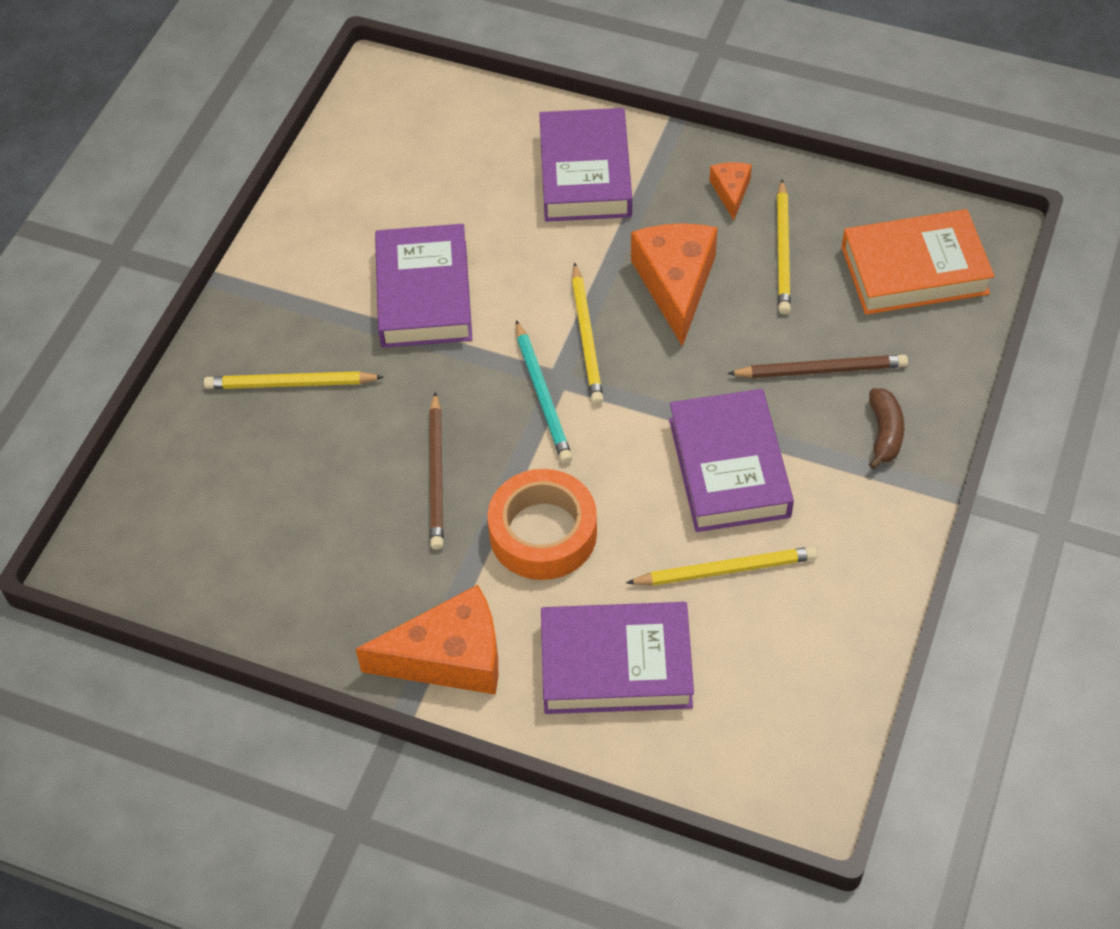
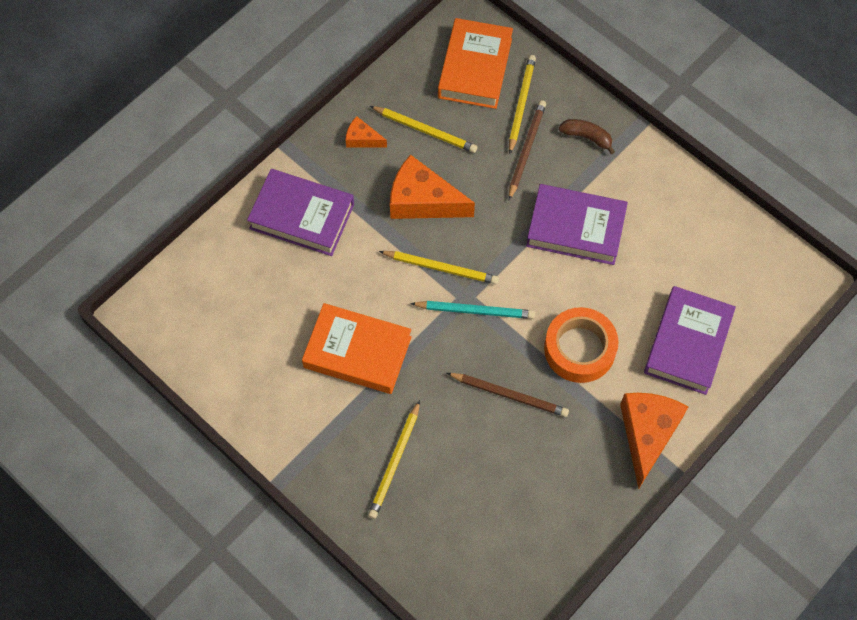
camera: 70 degrees left, 10 degrees up
purple book [375,224,472,348] -> orange book [302,303,412,394]
yellow pencil [626,546,817,586] -> yellow pencil moved to [509,55,536,154]

